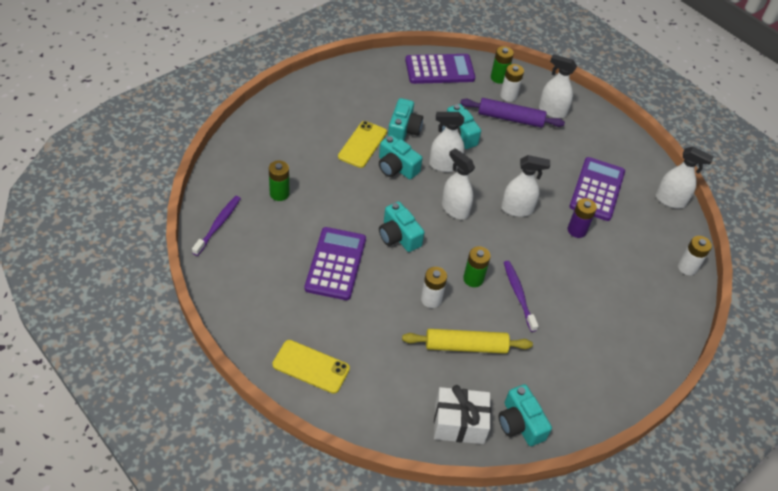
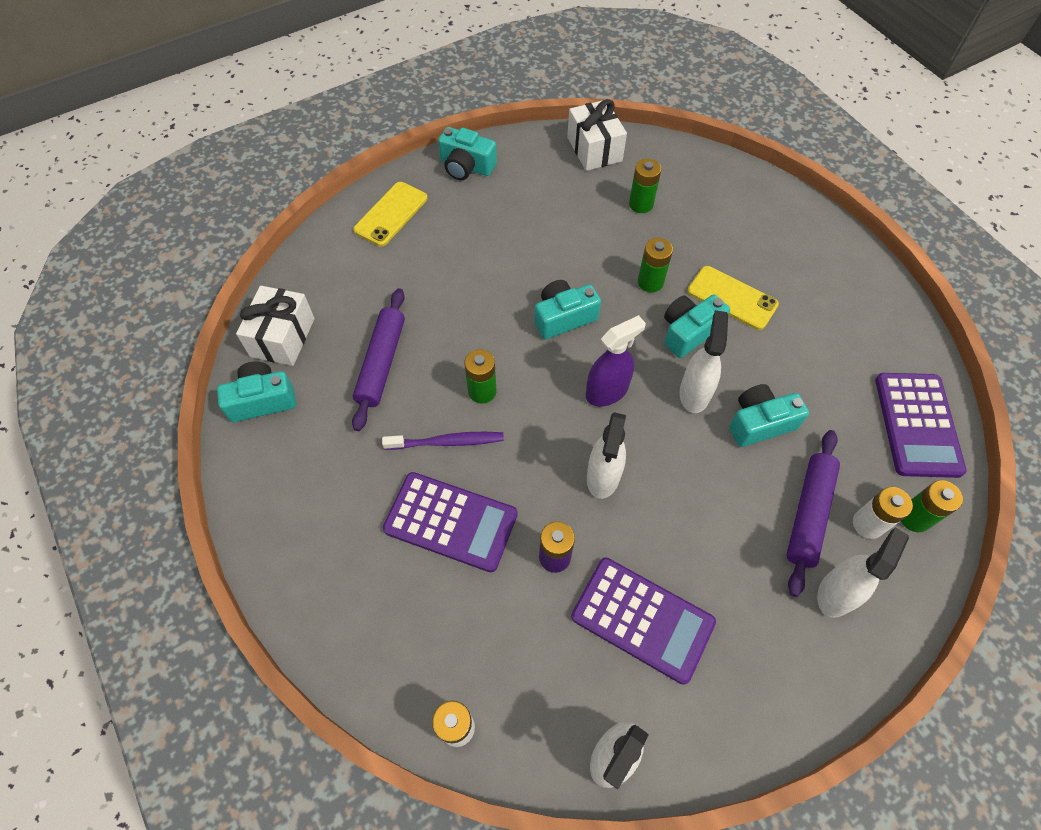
camera: 105 degrees right, 10 degrees up
purple toothbrush [192,196,241,256] -> white gift [567,99,627,171]
purple calculator [305,227,366,300] -> purple calculator moved to [383,472,518,572]
turquoise camera [388,98,423,141] -> turquoise camera moved to [438,127,497,180]
yellow rolling pin [402,329,533,354] -> purple rolling pin [352,288,405,431]
white battery [421,267,447,308] -> none
white spray bottle [442,148,475,220] -> purple spray bottle [586,315,646,406]
none -> green battery [638,238,673,293]

